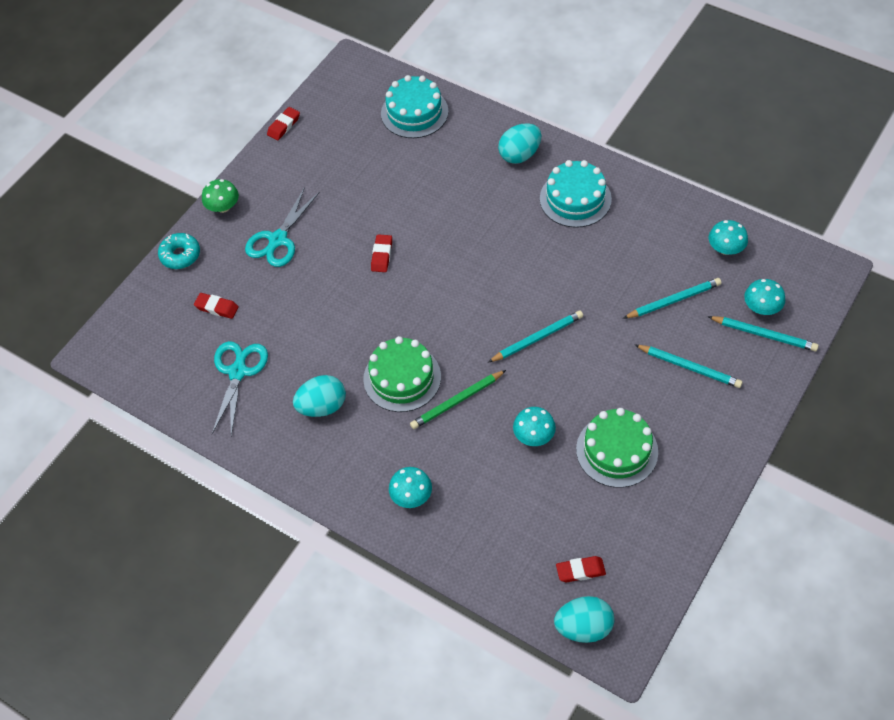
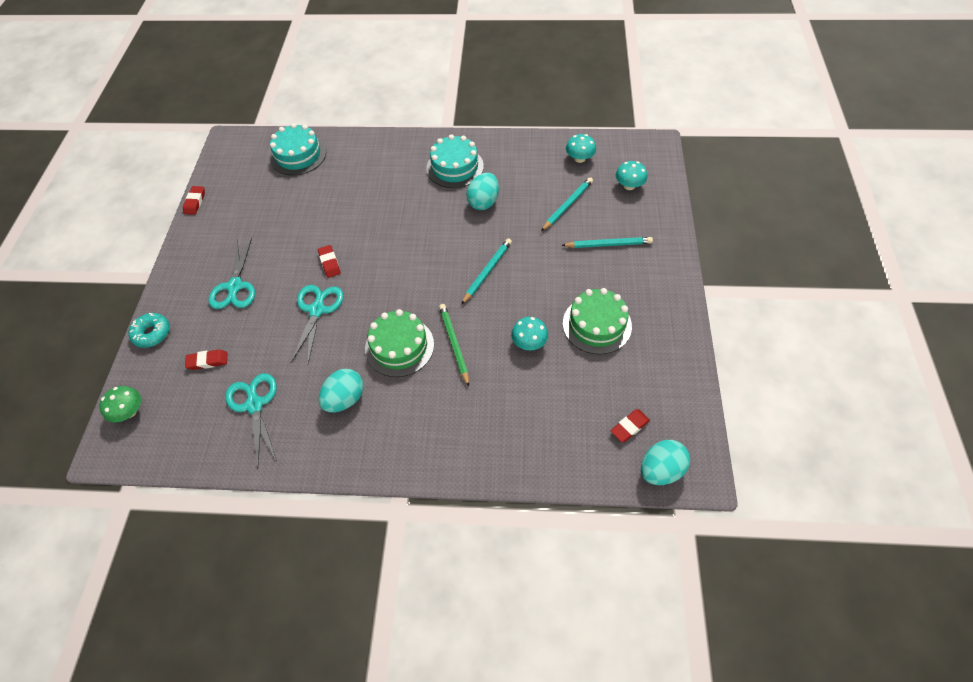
camera: 30 degrees left, 0 degrees up
green mushroom [202,179,239,213] -> green mushroom moved to [99,386,141,422]
turquoise mushroom [389,467,432,508] -> none
green pencil [410,370,506,429] -> green pencil turned 135 degrees clockwise [439,304,469,387]
turquoise egg [498,124,541,164] -> turquoise egg moved to [466,173,499,210]
turquoise pencil [708,316,819,351] -> none
none -> turquoise scissors [291,285,343,363]

